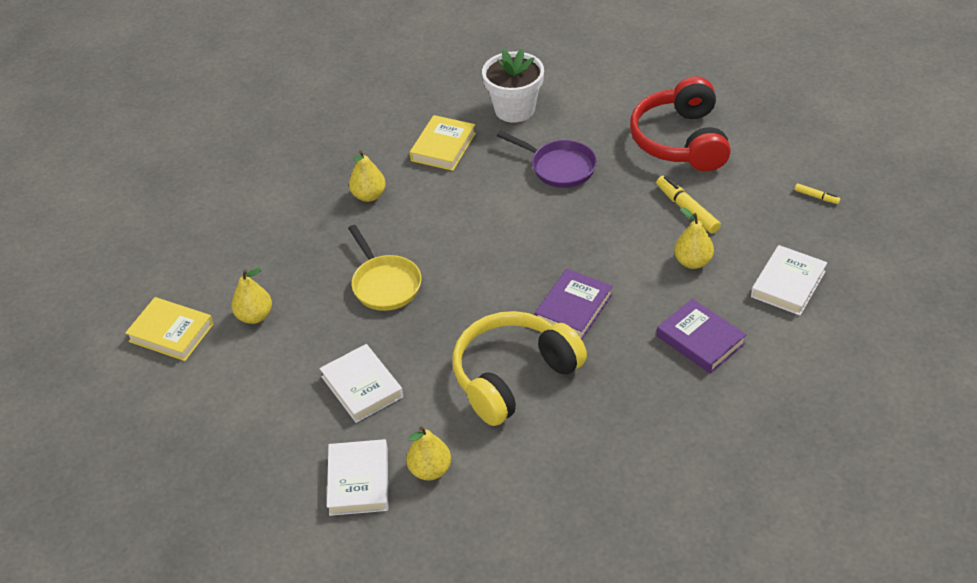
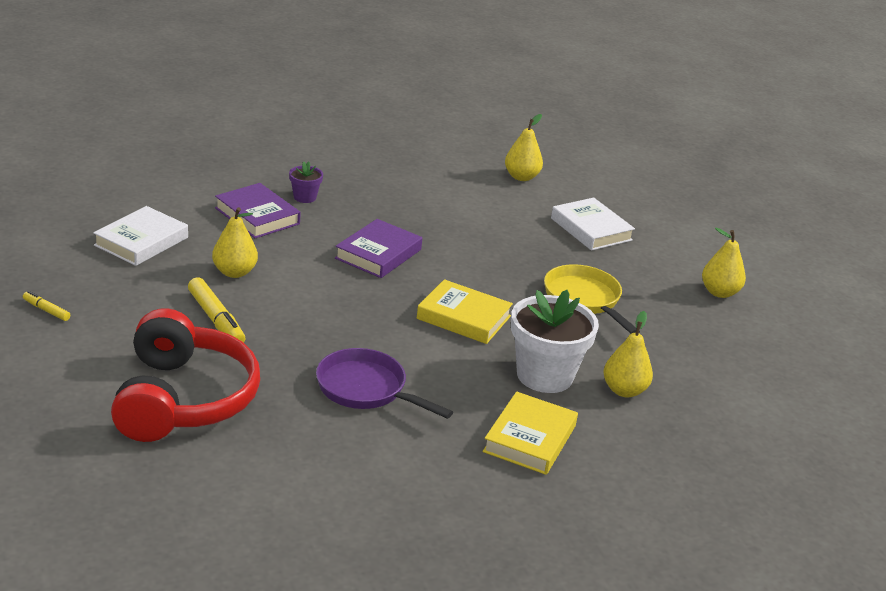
camera: 175 degrees right, 15 degrees down
yellow book [125,297,214,361] -> yellow book moved to [417,279,513,344]
white book [327,439,388,516] -> none
yellow headphones [452,311,587,426] -> none
white flower pot [482,49,544,123] -> white flower pot moved to [511,290,599,393]
none -> purple flower pot [289,161,323,203]

